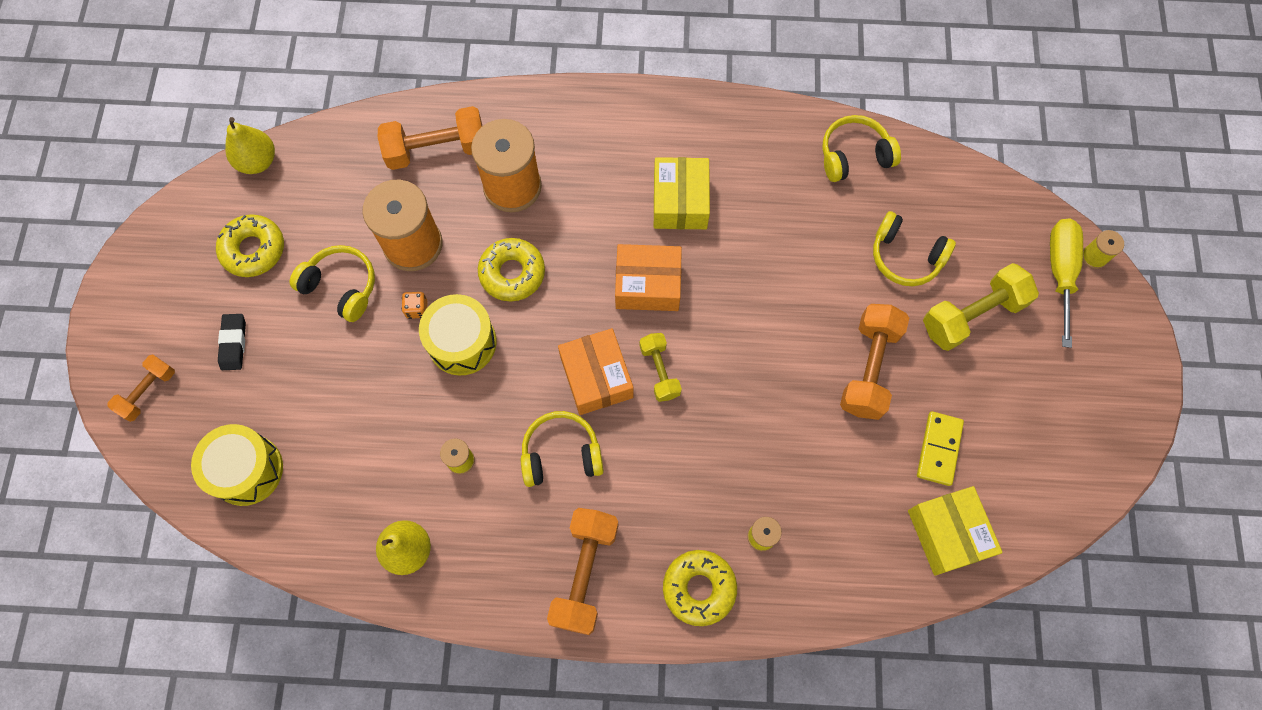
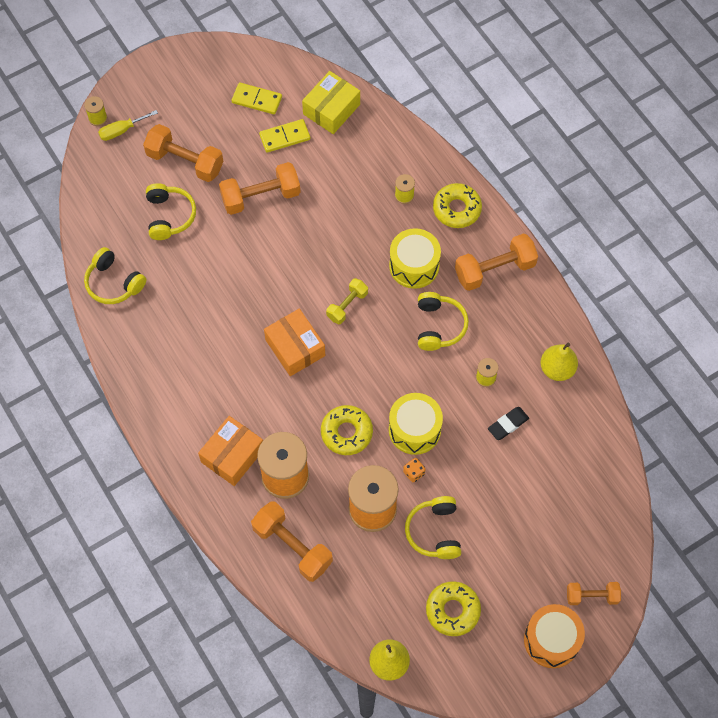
camera: 125 degrees left, 5 degrees down
yellow drum [191,424,283,506] -> yellow drum moved to [389,228,441,289]
black eraser [218,314,246,370] -> black eraser moved to [488,407,529,440]
yellow headphones [521,411,604,487] -> yellow headphones turned 135 degrees counterclockwise [418,292,469,351]
orange box [558,328,633,415] -> orange box moved to [198,416,263,486]
yellow box [654,157,710,229] -> none
yellow dumbbell [923,263,1039,351] -> orange dumbbell [143,124,223,182]
yellow screwdriver [1050,218,1083,348] -> yellow screwdriver [98,110,158,141], size x0.65
none -> yellow domino [231,82,282,114]
none -> orange drum [524,604,585,668]

